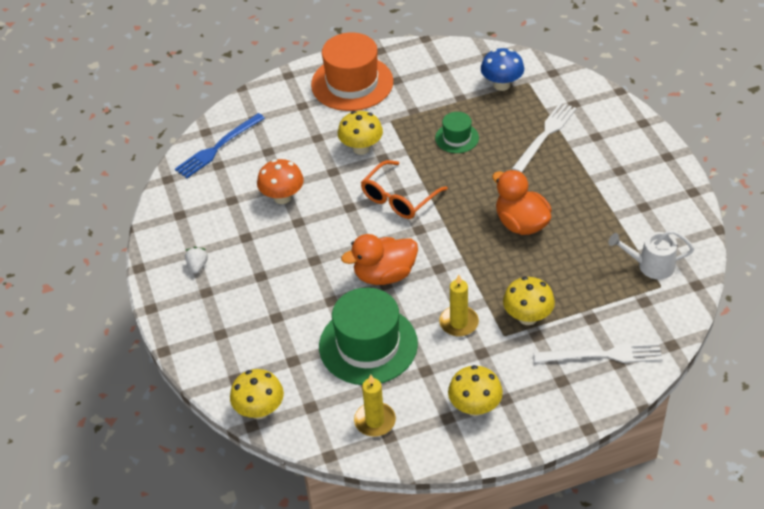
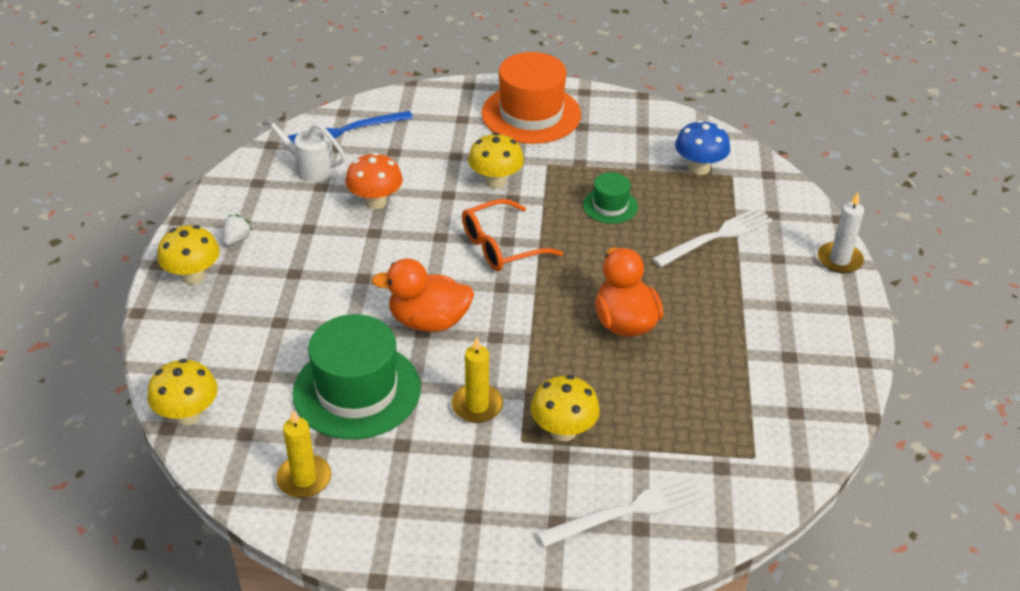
camera: 20 degrees right, 5 degrees down
yellow mushroom [448,365,503,416] -> yellow mushroom moved to [157,225,220,284]
white fork [533,342,663,363] -> white fork turned 45 degrees counterclockwise [537,475,705,547]
white watering can [608,230,694,280] -> white watering can moved to [262,114,346,182]
none -> white candle [818,193,864,274]

